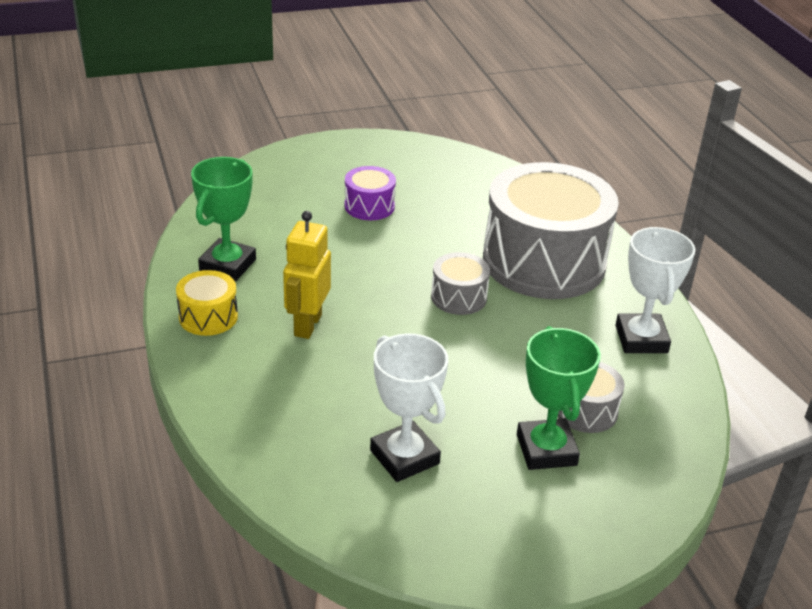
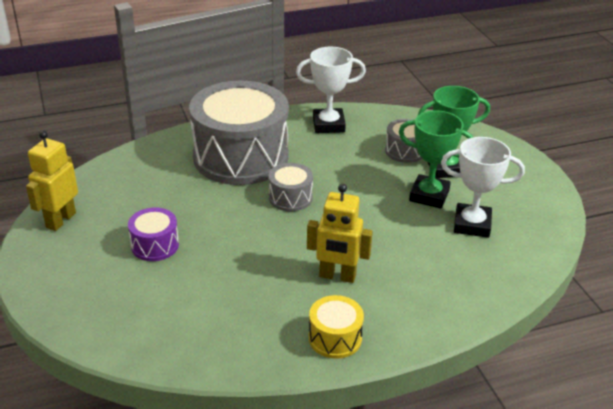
camera: 90 degrees left, 0 degrees up
green trophy [191,157,256,281] -> green trophy moved to [399,110,473,209]
white trophy [370,333,448,482] -> white trophy turned 45 degrees clockwise [441,137,525,238]
none -> yellow robot [26,131,78,231]

